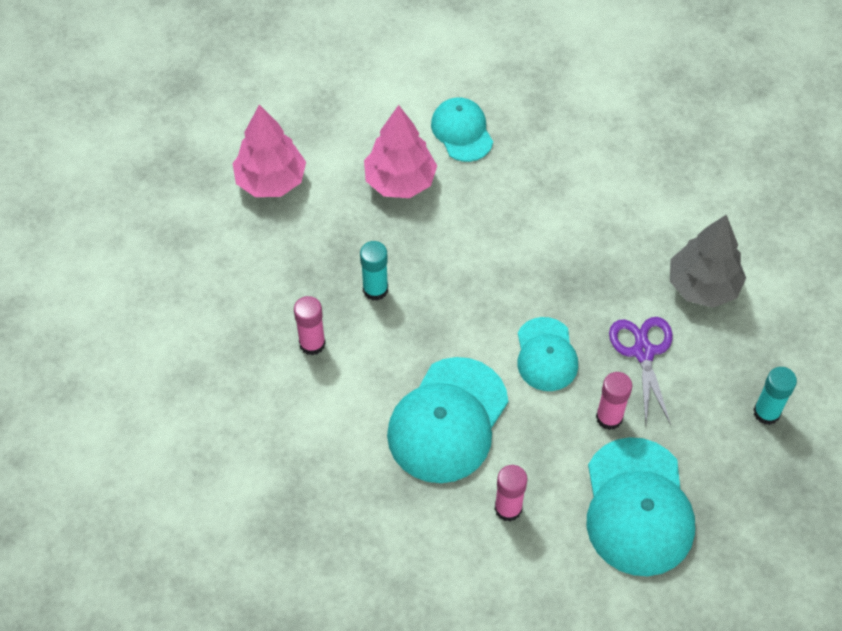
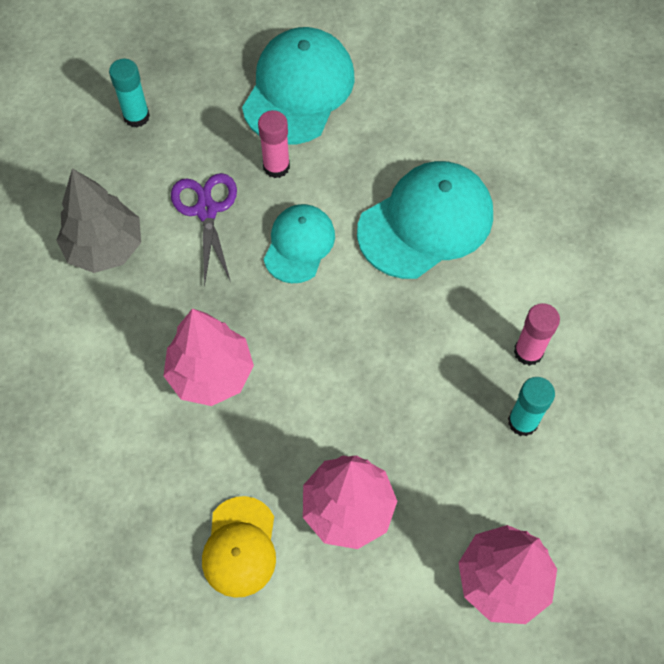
camera: 155 degrees left, 5 degrees up
turquoise glue stick [360,241,388,301] -> turquoise glue stick moved to [508,377,555,436]
turquoise cap [431,97,493,162] -> yellow cap [202,496,276,598]
pink glue stick [494,465,528,522] -> none
purple scissors [609,317,673,425] -> purple scissors turned 150 degrees clockwise [171,173,237,287]
none -> pink tree [164,308,254,406]

